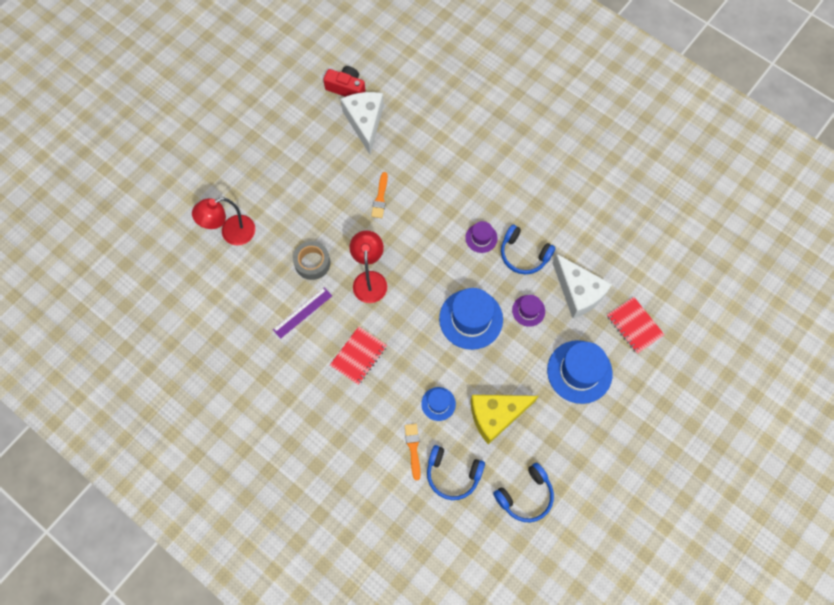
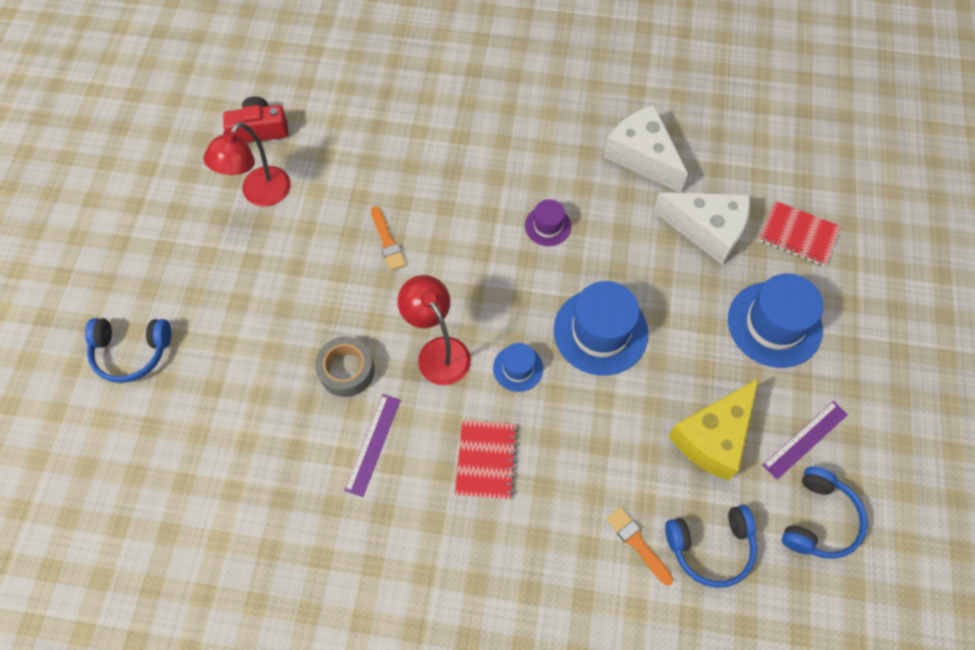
camera: 30 degrees left, 5 degrees down
red lamp [192,197,255,245] -> red lamp moved to [203,122,291,207]
white cheese [341,92,384,155] -> white cheese moved to [604,105,688,193]
blue hat [421,387,456,421] -> blue hat moved to [493,343,543,392]
blue headphones [501,224,556,275] -> blue headphones moved to [85,318,171,383]
purple hat [512,295,545,327] -> none
none -> purple ruler [762,401,848,480]

